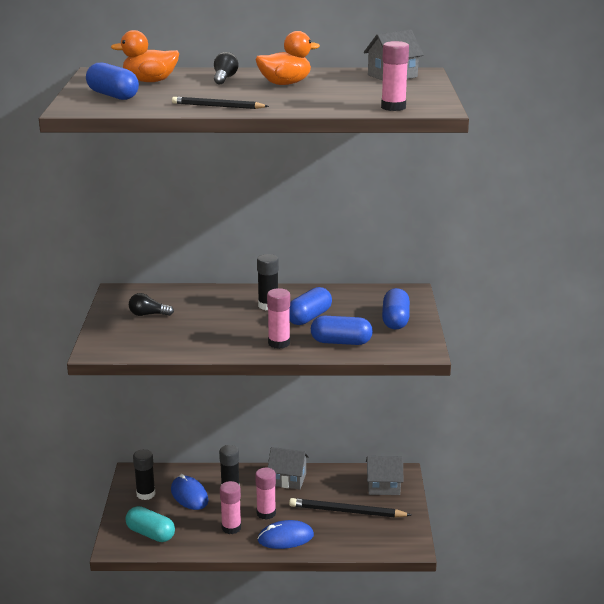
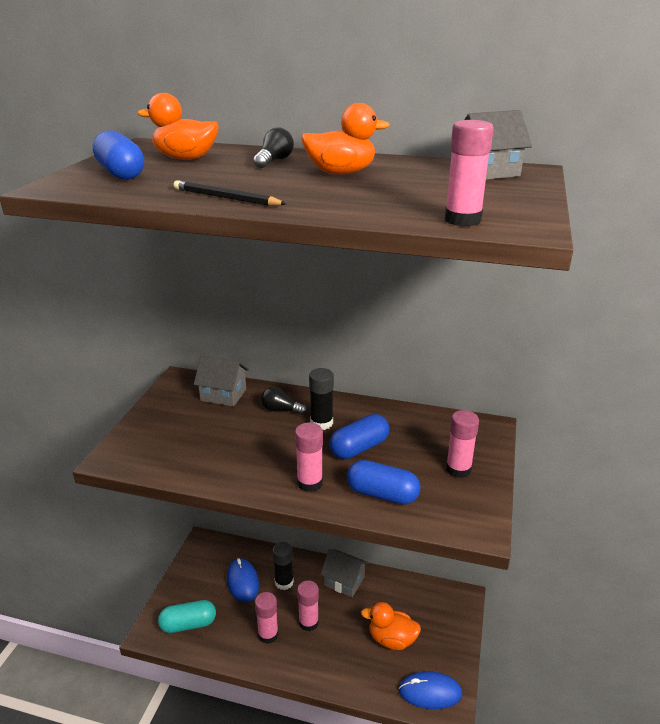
camera: 15 degrees right, 5 degrees up
turquoise capsule [126,506,175,542] -> turquoise capsule turned 60 degrees counterclockwise [158,600,216,633]
black light bulb [129,293,174,316] -> black light bulb moved to [261,387,307,415]
black glue stick [133,449,155,500] -> none
blue mouse [257,520,314,549] -> blue mouse moved to [399,671,462,709]
black pencil [289,498,411,518] -> orange duck [361,602,421,650]
grey house [366,456,403,495] -> grey house moved to [194,356,249,407]
blue capsule [382,288,410,329] -> pink glue stick [446,410,479,478]

